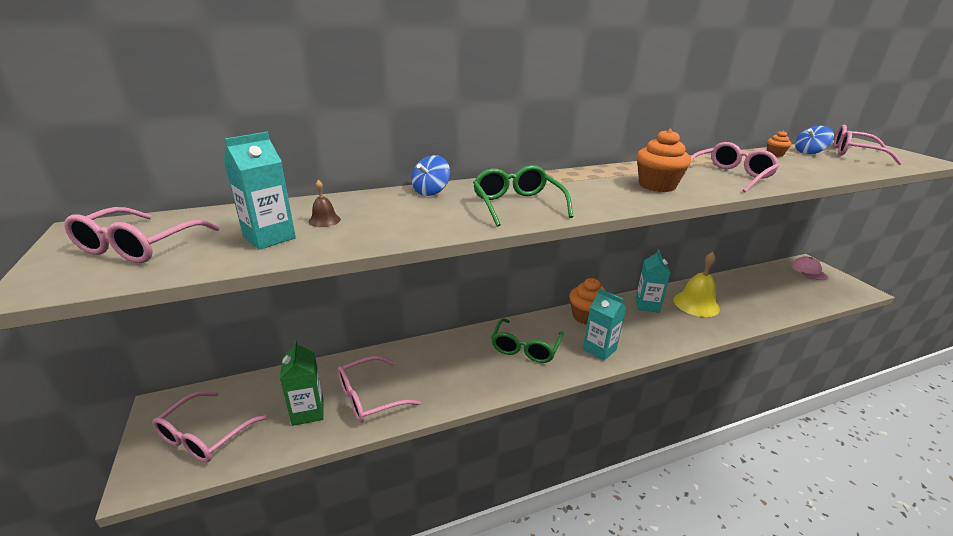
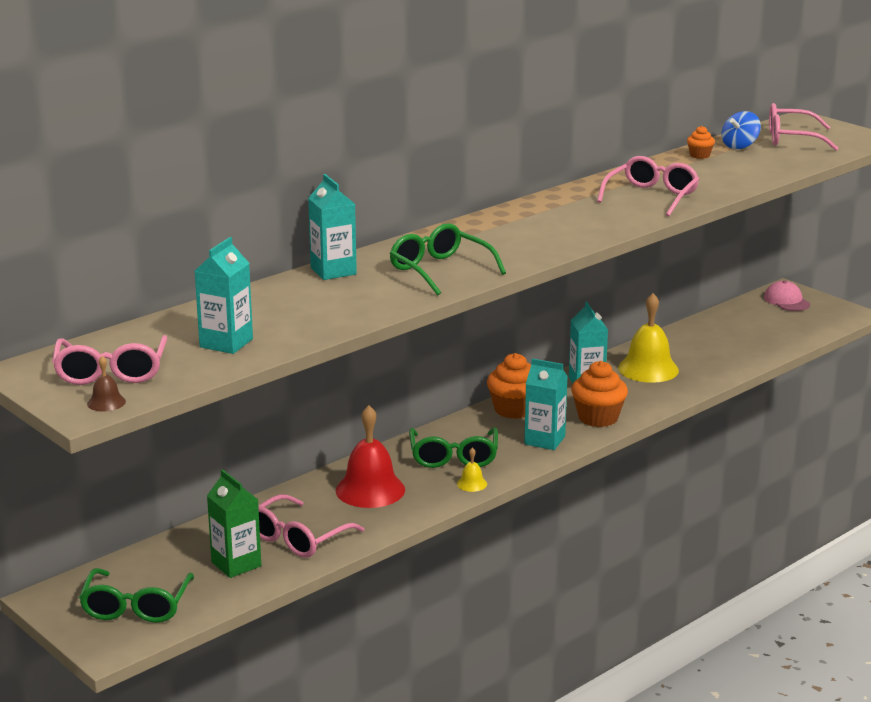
camera: 20 degrees left, 5 degrees down
pink glasses [152,392,267,463] -> green glasses [79,568,194,623]
brown bell [308,180,341,227] -> brown bell moved to [87,356,126,411]
blue spinning top [412,155,450,196] -> turquoise carton [308,174,357,280]
orange cupcake [637,129,691,192] -> orange cupcake moved to [571,361,628,427]
none -> red bell [335,405,405,508]
none -> yellow bell [457,447,487,492]

